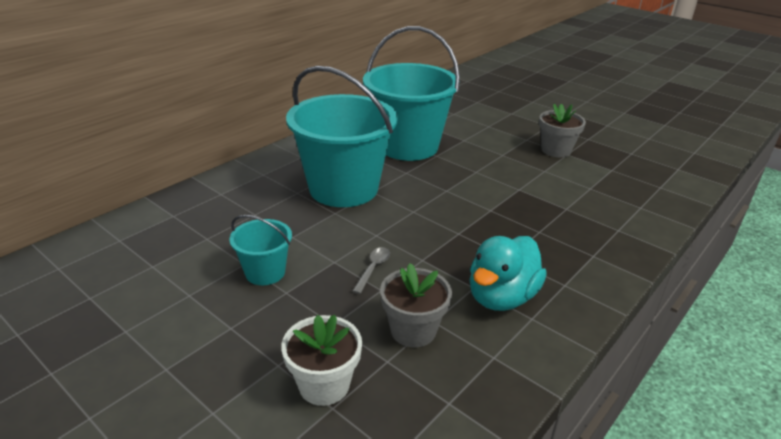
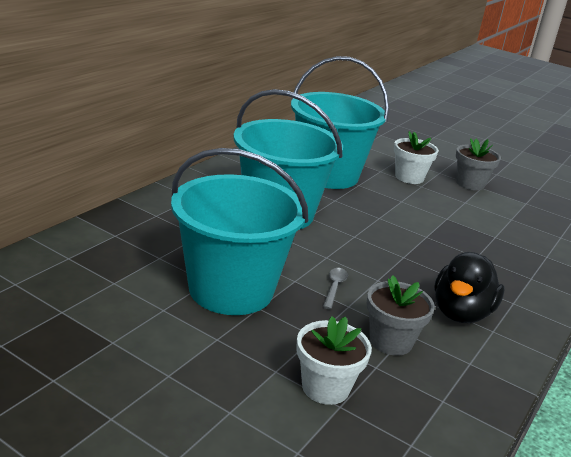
camera: 10 degrees left, 5 degrees down
turquoise bucket [229,215,292,285] -> turquoise bucket [171,148,308,315], size x2.15
turquoise duck [469,236,547,311] -> black duck [434,252,504,323]
none -> white flower pot [394,131,439,184]

